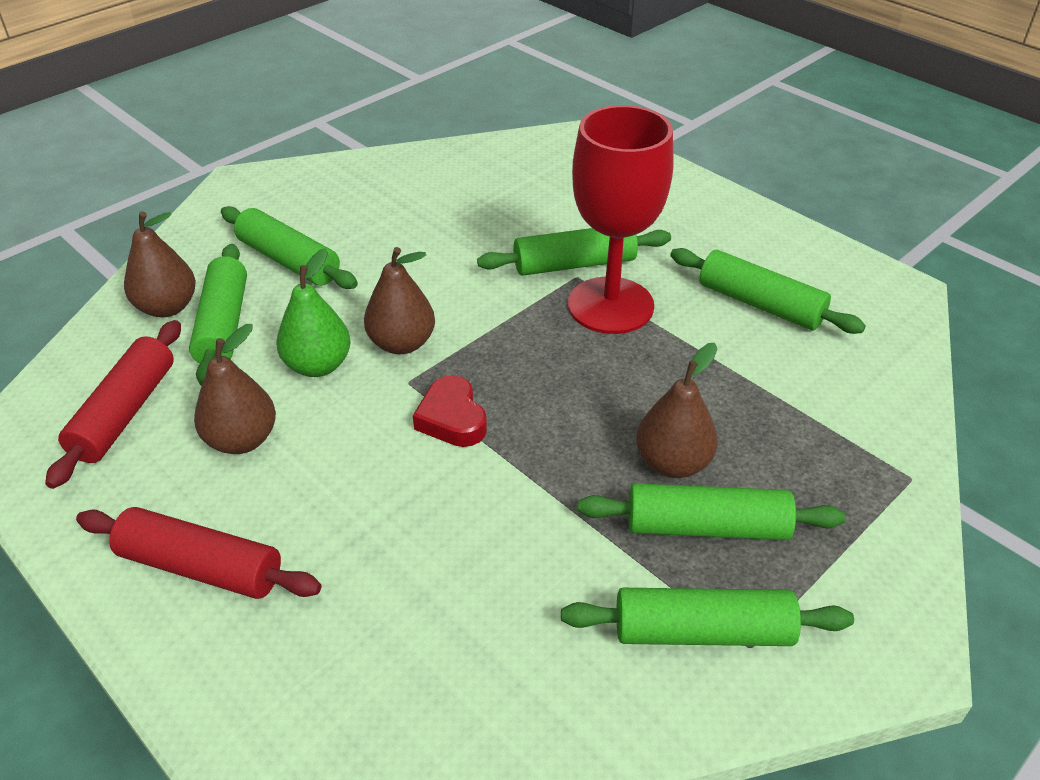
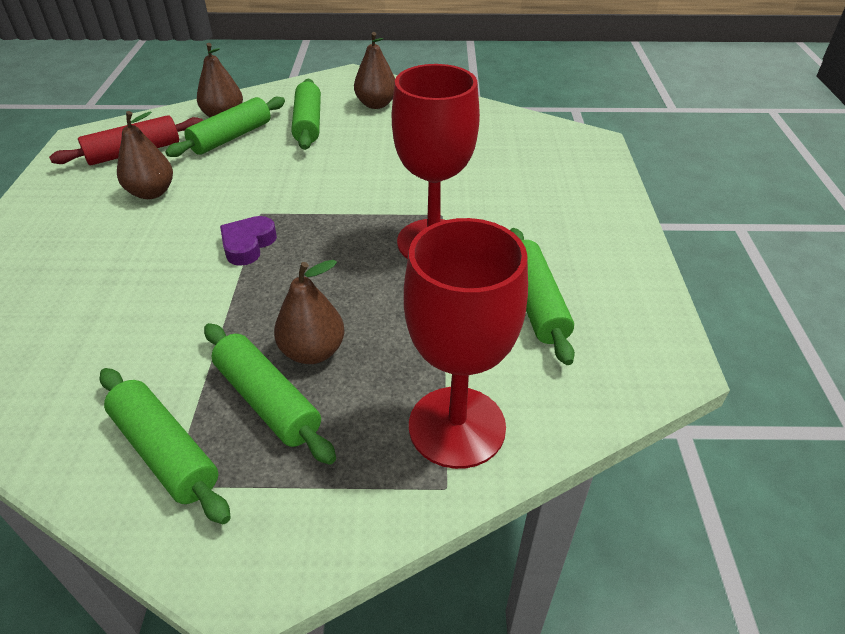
camera: 45 degrees right, 0 degrees up
red rolling pin [76,507,322,599] -> none
green pear [276,248,351,377] -> none
brown pear [364,247,435,354] -> brown pear moved to [354,32,395,109]
red heart [413,375,487,447] -> purple heart [220,216,277,266]
green rolling pin [477,228,671,276] -> none
none -> red goblet [404,218,528,469]

